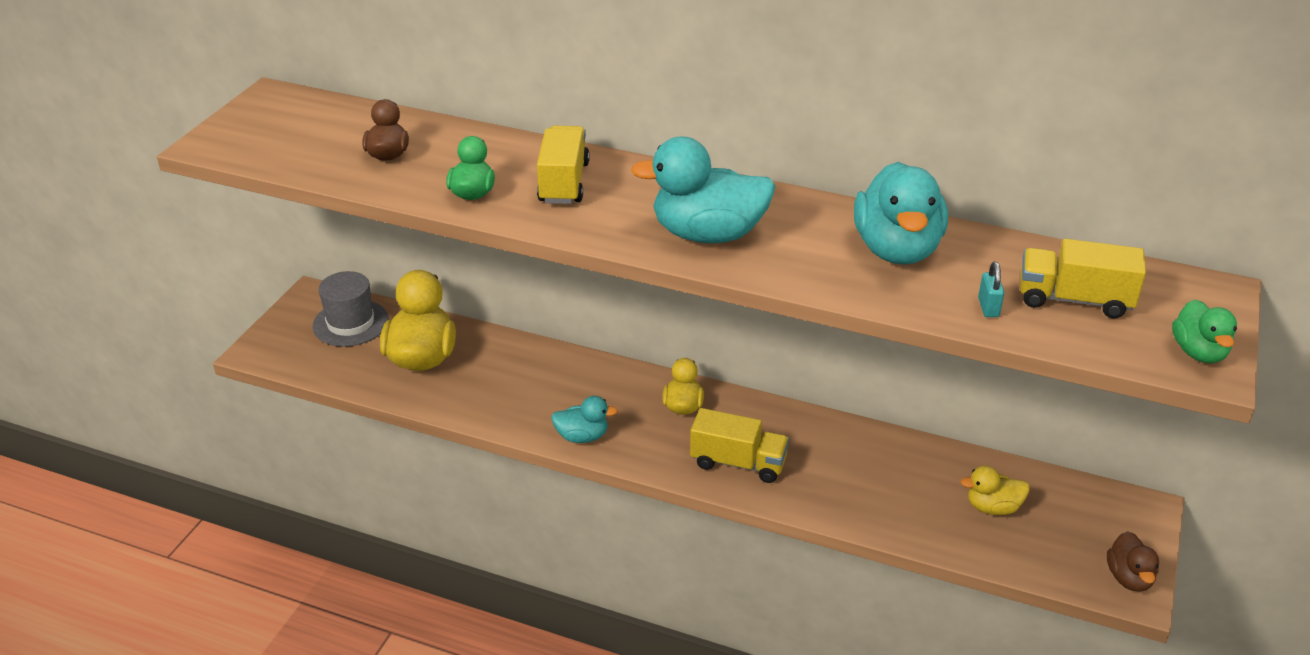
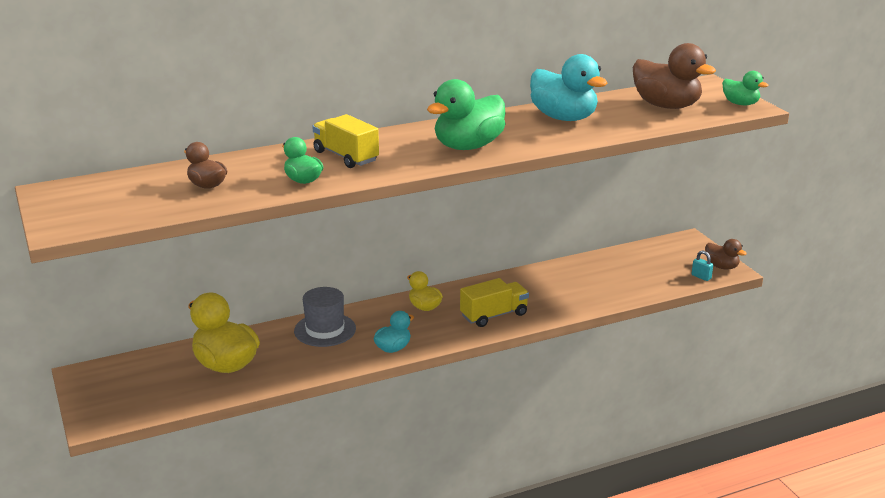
camera: 45 degrees left, 10 degrees down
grey hat [312,271,389,347] -> grey hat moved to [294,287,356,347]
turquoise duck [631,136,776,243] -> green duck [427,79,506,150]
yellow duck [960,466,1030,515] -> none
turquoise padlock [978,262,1004,317] -> turquoise padlock moved to [692,250,713,281]
yellow truck [1020,239,1146,318] -> brown duck [633,43,716,109]

